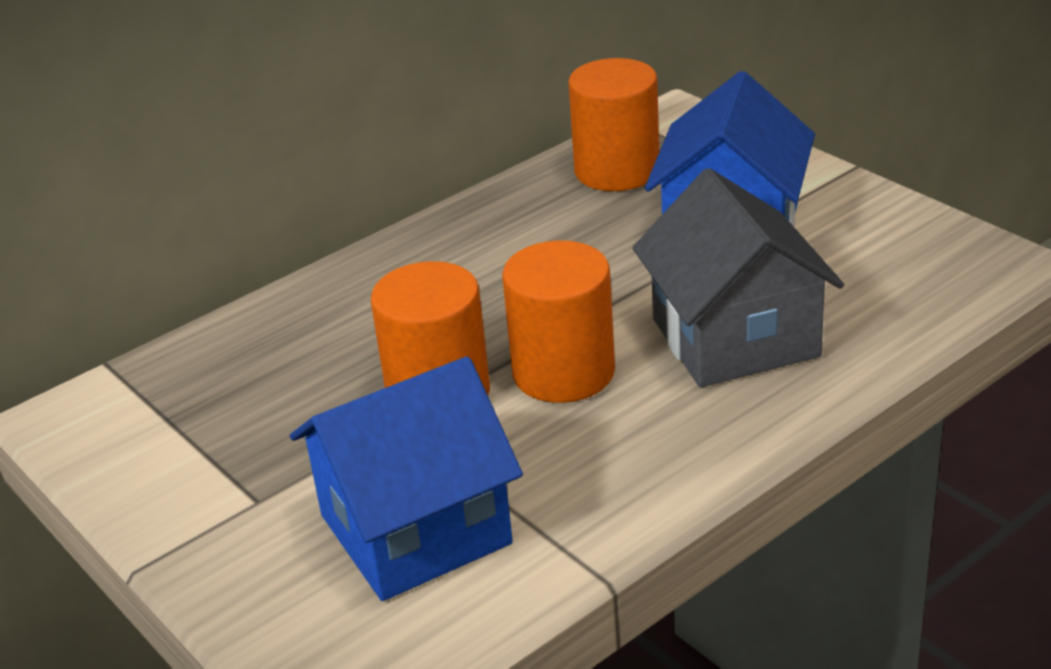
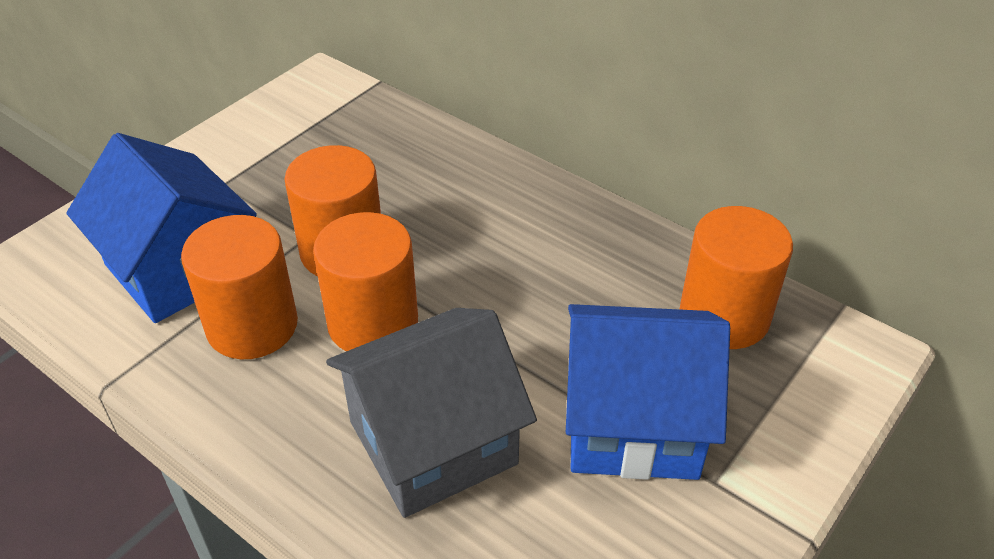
camera: 75 degrees right, 10 degrees up
none -> orange cylinder [181,215,298,359]

